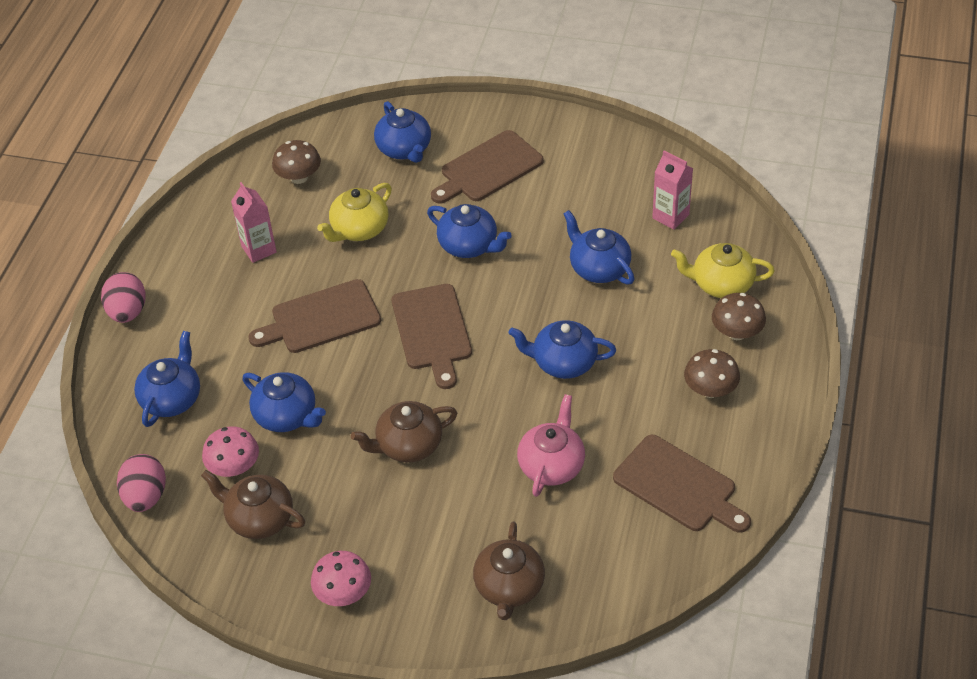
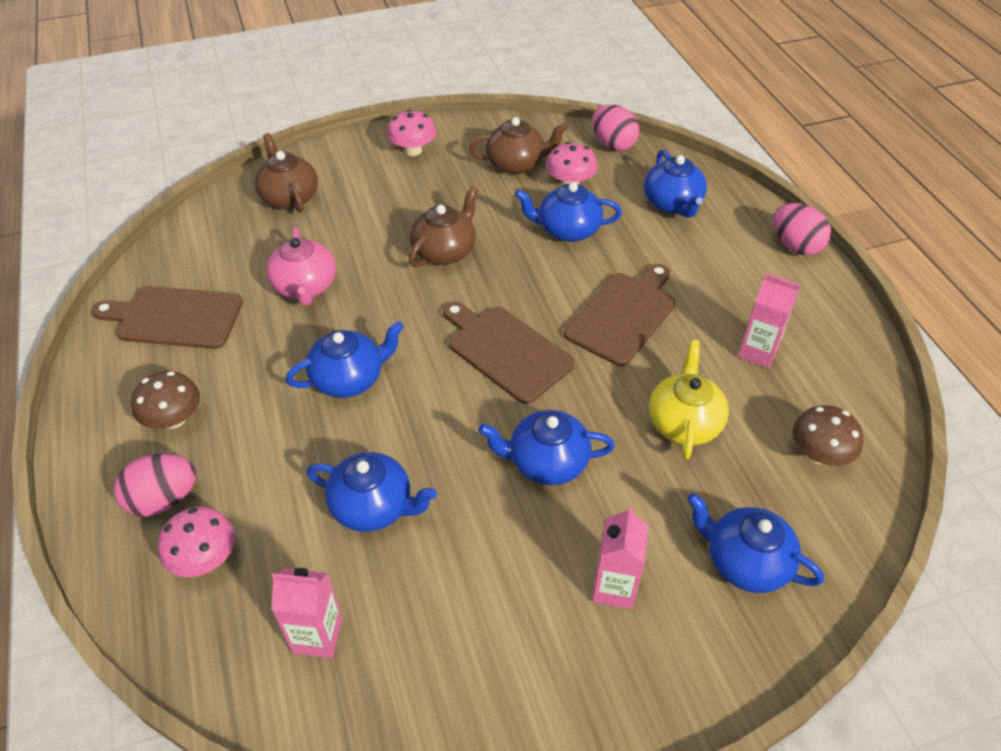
camera: 145 degrees right, 0 degrees up
brown cutting board [431,130,544,204] -> pink carton [592,506,649,610]
yellow teapot [671,243,775,298] -> pink mushroom [158,507,235,577]
brown mushroom [712,293,766,340] -> pink egg [114,454,196,517]

